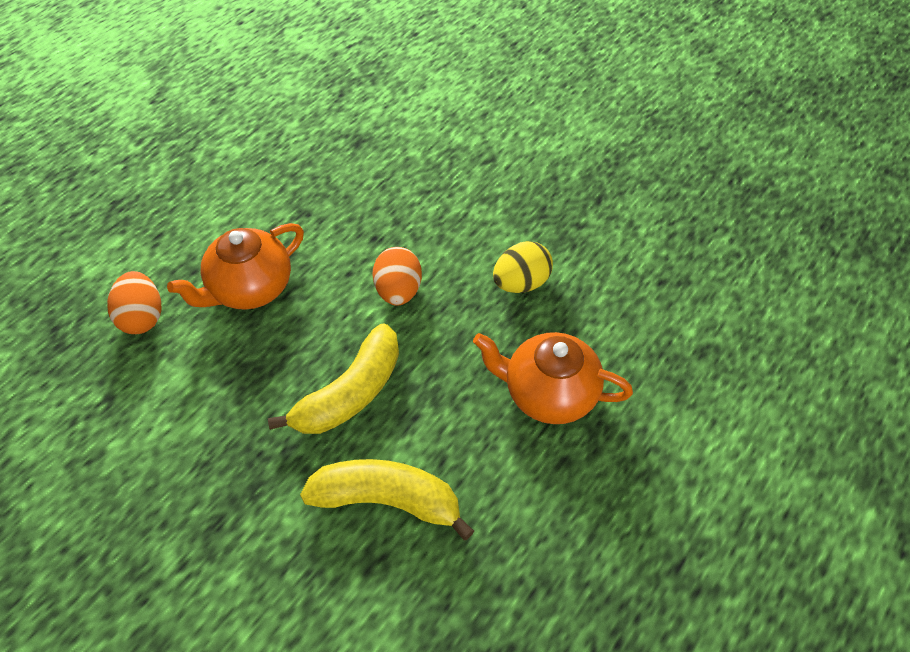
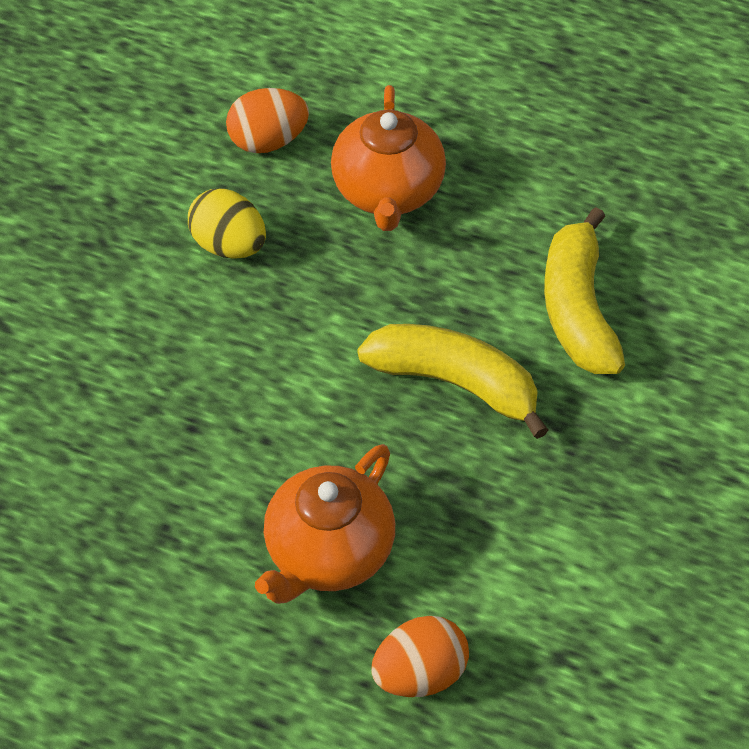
camera: 105 degrees left, 0 degrees up
orange teapot [167,223,304,310] -> orange teapot turned 90 degrees clockwise [255,444,395,604]
orange egg [373,247,422,306] -> orange egg moved to [226,88,309,153]

